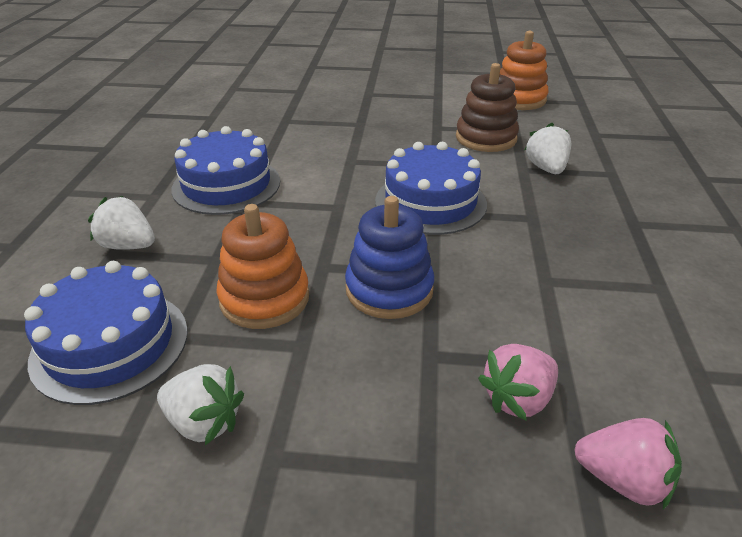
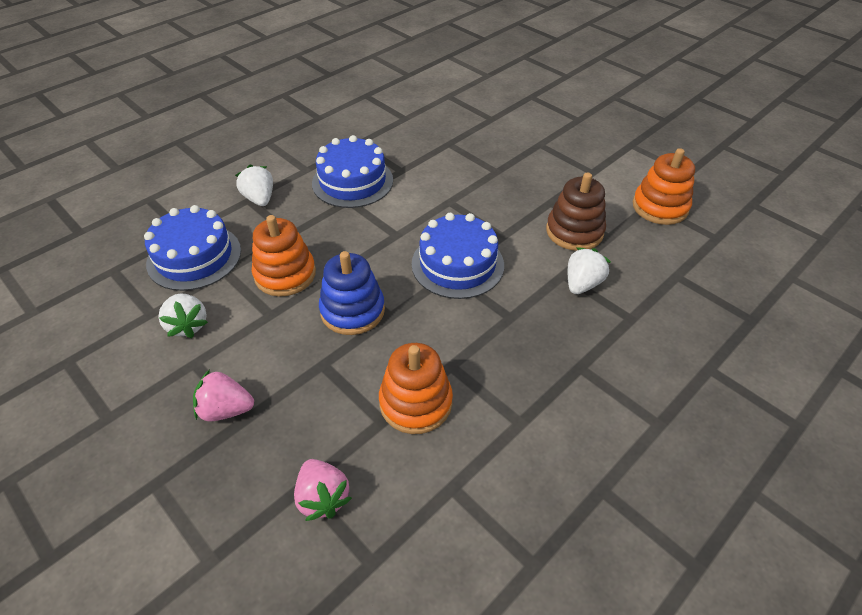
camera: 40 degrees right, 10 degrees up
pink strawberry [478,344,558,420] -> pink strawberry moved to [193,370,254,422]
none -> orange stacking toy [379,343,453,434]

